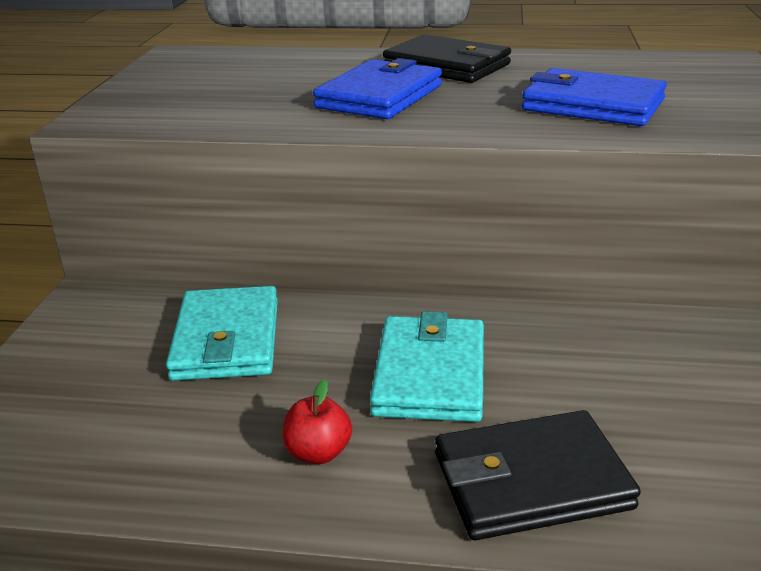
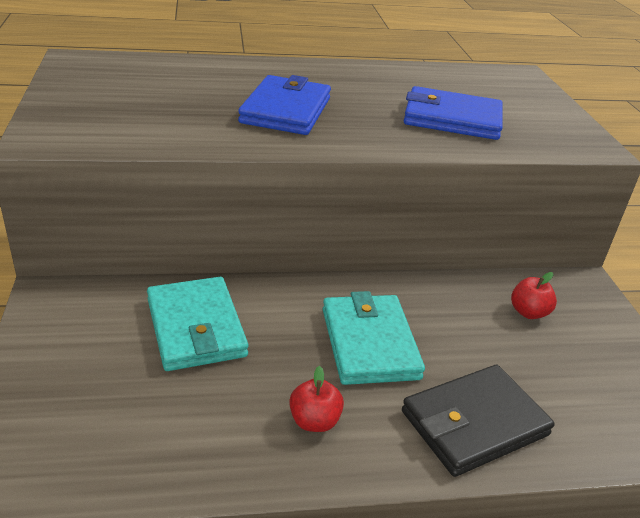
camera: 20 degrees left, 5 degrees up
black wallet [383,34,511,83] -> none
none -> red apple [511,272,557,319]

